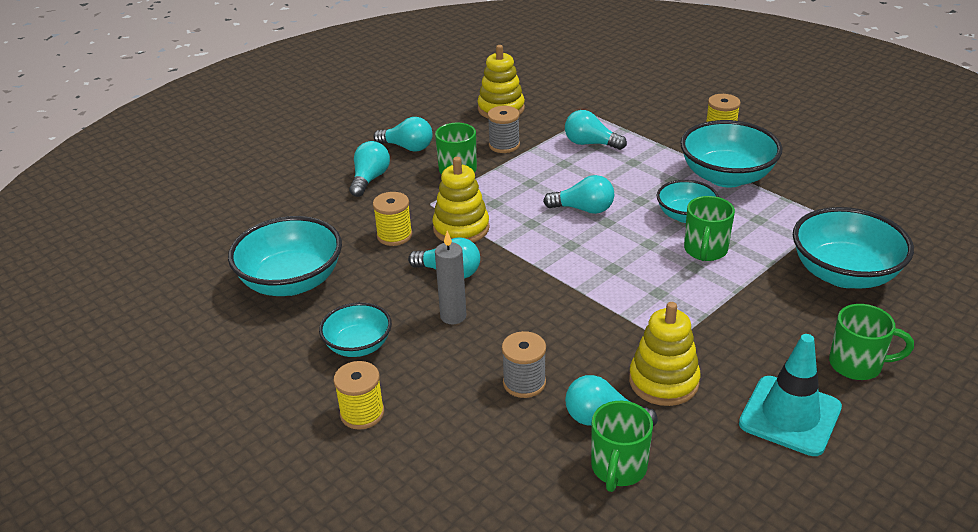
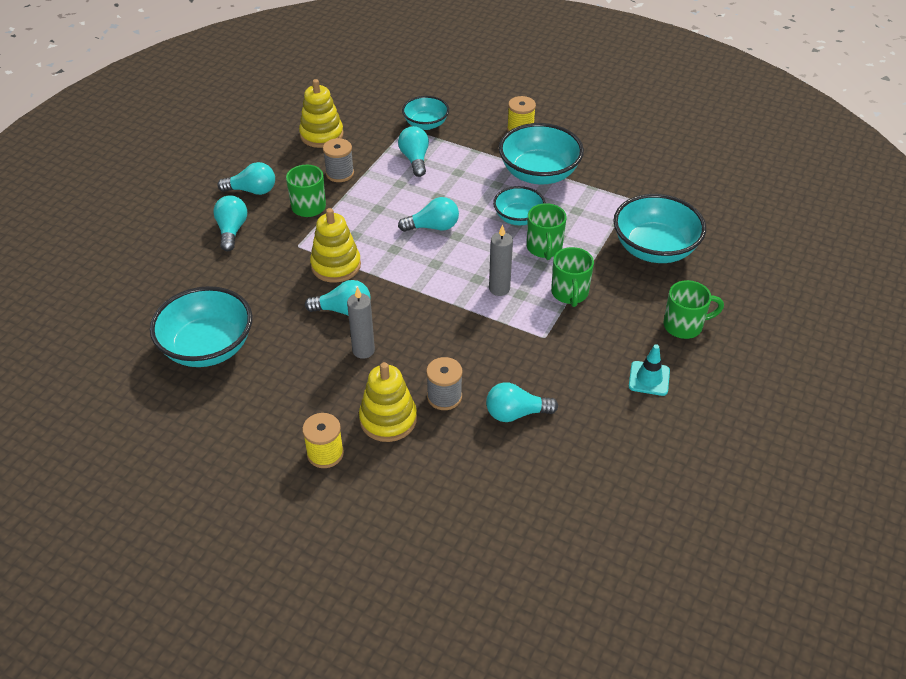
camera: 20 degrees left, 10 degrees up
turquoise bowl [319,302,392,357] -> turquoise bowl moved to [402,96,449,130]
yellow spool [373,192,412,246] -> none
turquoise light bulb [565,110,627,150] -> turquoise light bulb turned 75 degrees clockwise [398,126,429,177]
green mug [591,401,653,492] -> green mug moved to [551,247,594,307]
yellow stacking toy [629,302,700,406] -> yellow stacking toy moved to [359,362,417,442]
turquoise traffic cone [739,334,842,456] -> turquoise traffic cone [629,344,670,396], size x0.60
none -> grey candle [489,225,513,296]

